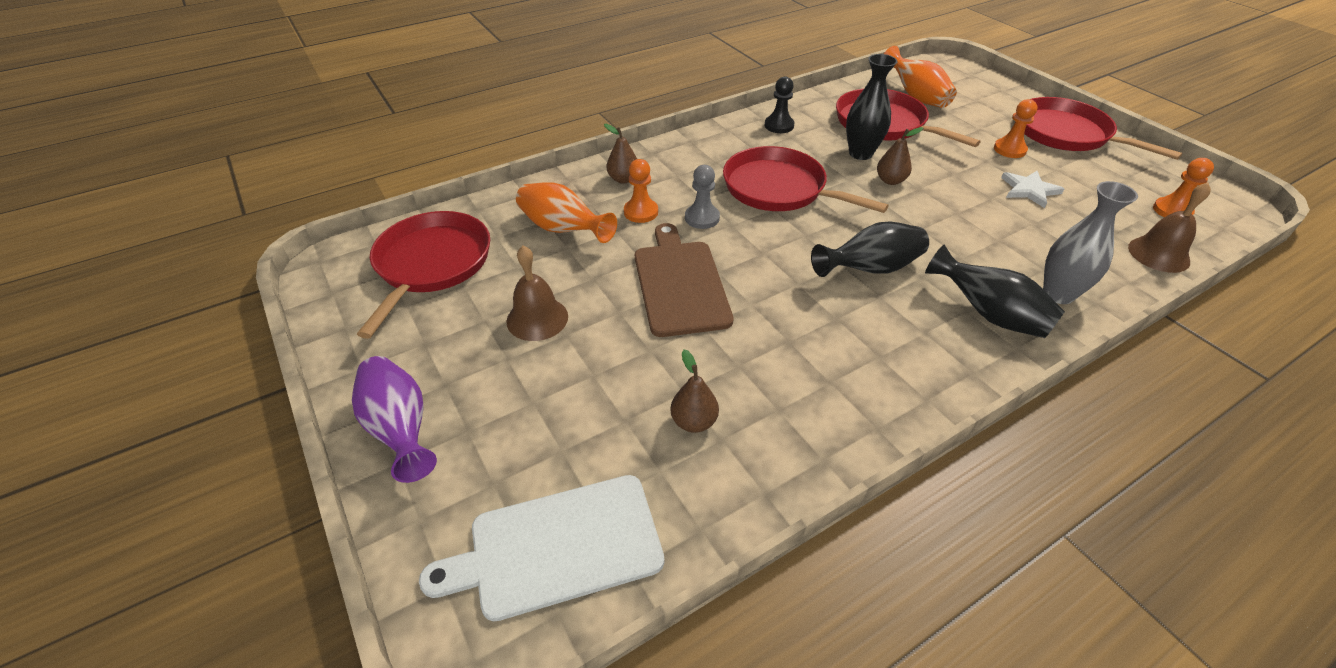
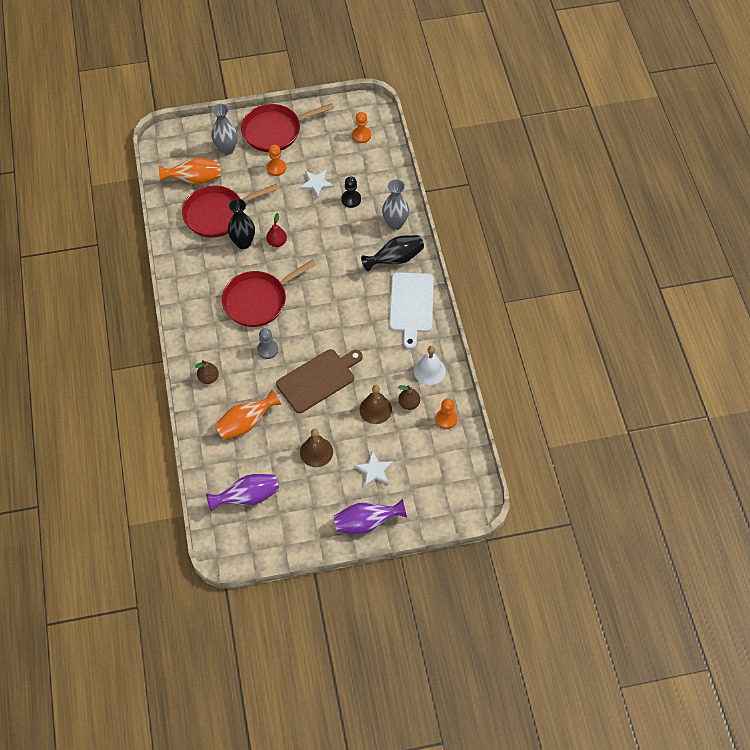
camera: 70 degrees left, 15 degrees up
red pan [357,211,490,339] -> purple vase [206,474,279,512]
white cutting board [419,475,664,621] -> white cutting board moved to [389,272,434,349]
orange pawn [624,159,658,223] -> orange pawn moved to [436,398,458,429]
brown cutting board [635,223,734,337] -> brown cutting board turned 135 degrees clockwise [276,349,363,413]
black pawn [765,76,794,133] -> black pawn moved to [341,176,361,208]
black vase [811,221,929,277] -> none
brown pear [877,127,923,185] -> red pear [266,213,287,247]
brown bell [1128,182,1211,273] -> brown bell moved to [360,385,392,424]
none -> grey vase [211,104,238,155]
none -> white star [354,451,393,487]
none -> white bell [414,346,446,385]

